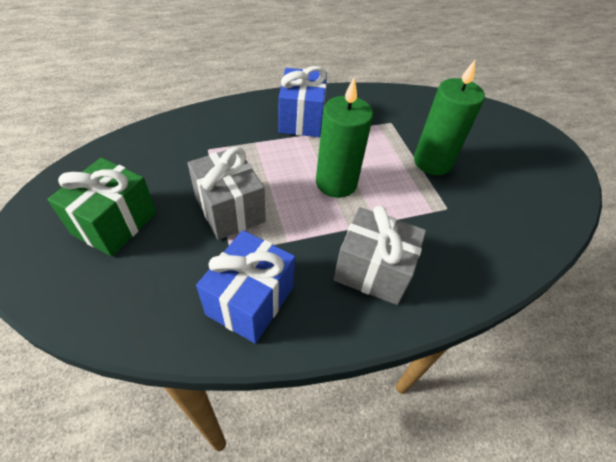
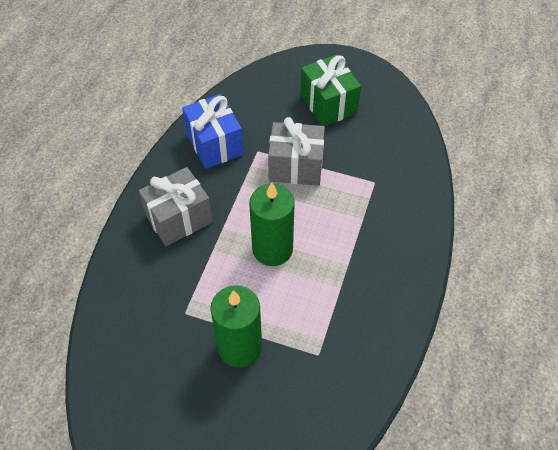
camera: 130 degrees right, 5 degrees up
blue gift [278,66,327,137] -> none

